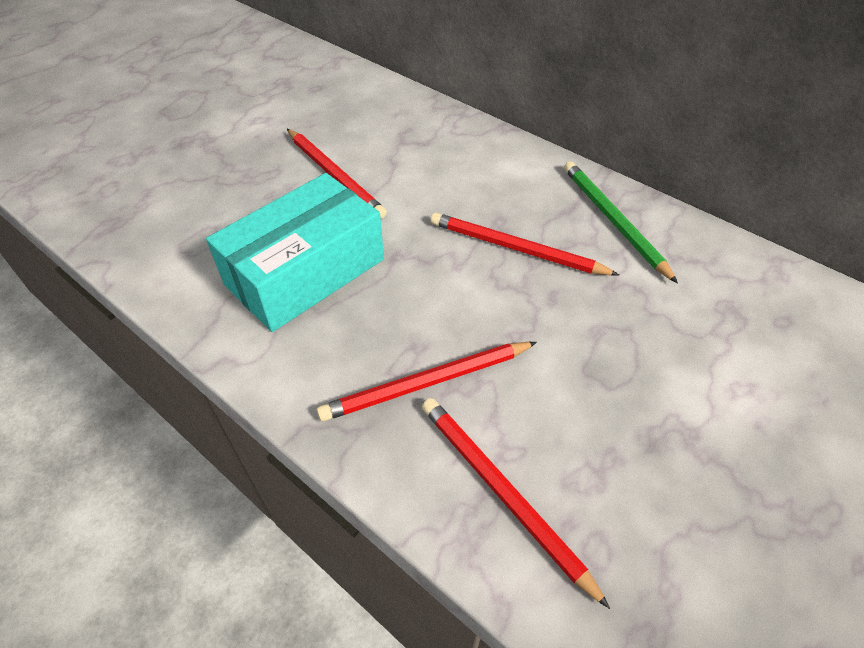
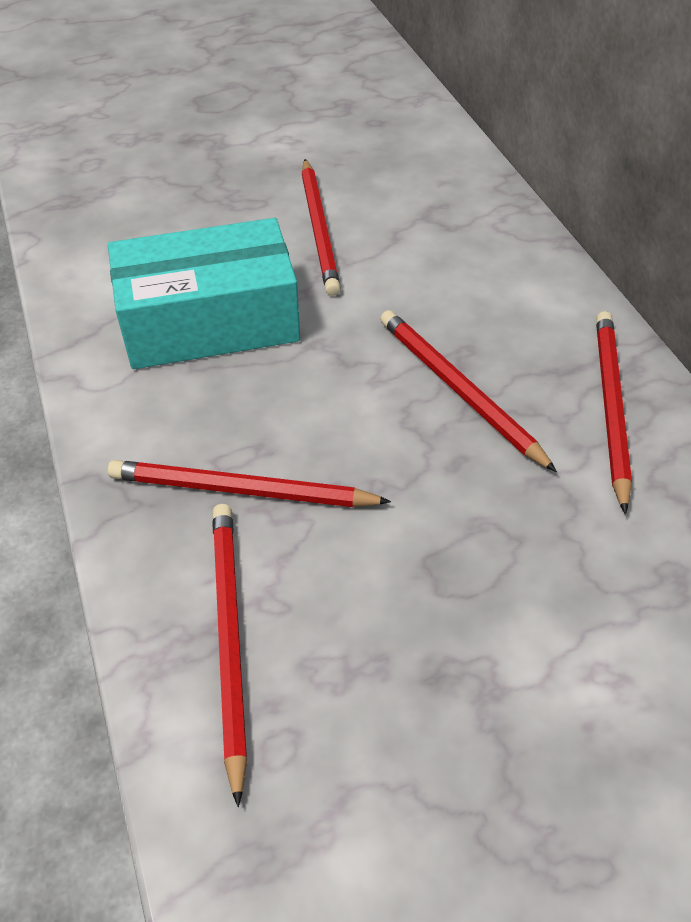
camera: 30 degrees right, 0 degrees up
green pencil [564,161,678,284] -> red pencil [596,311,632,514]

